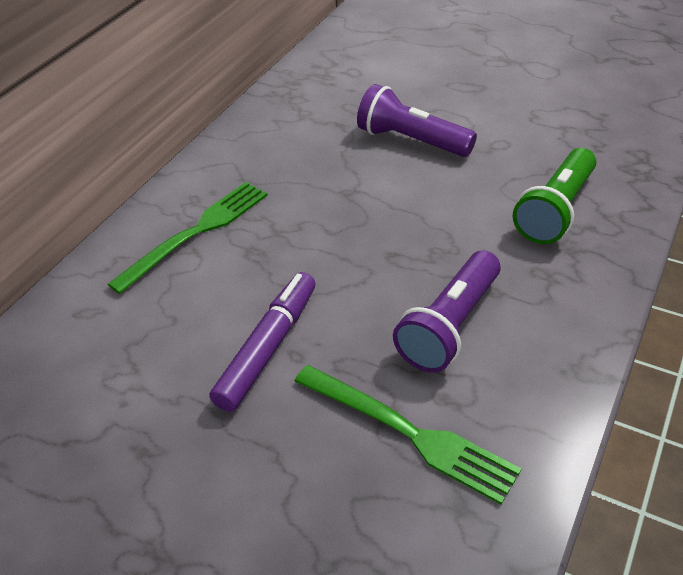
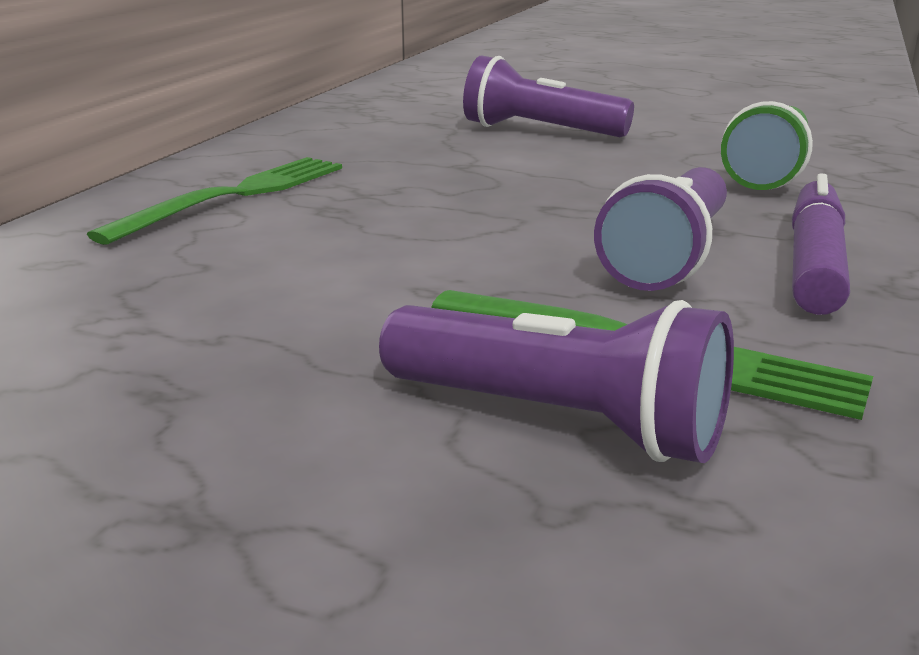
camera: 10 degrees left, 20 degrees down
purple marker [210,272,315,412] -> purple marker moved to [792,173,850,315]
none -> purple flashlight [379,300,734,463]

